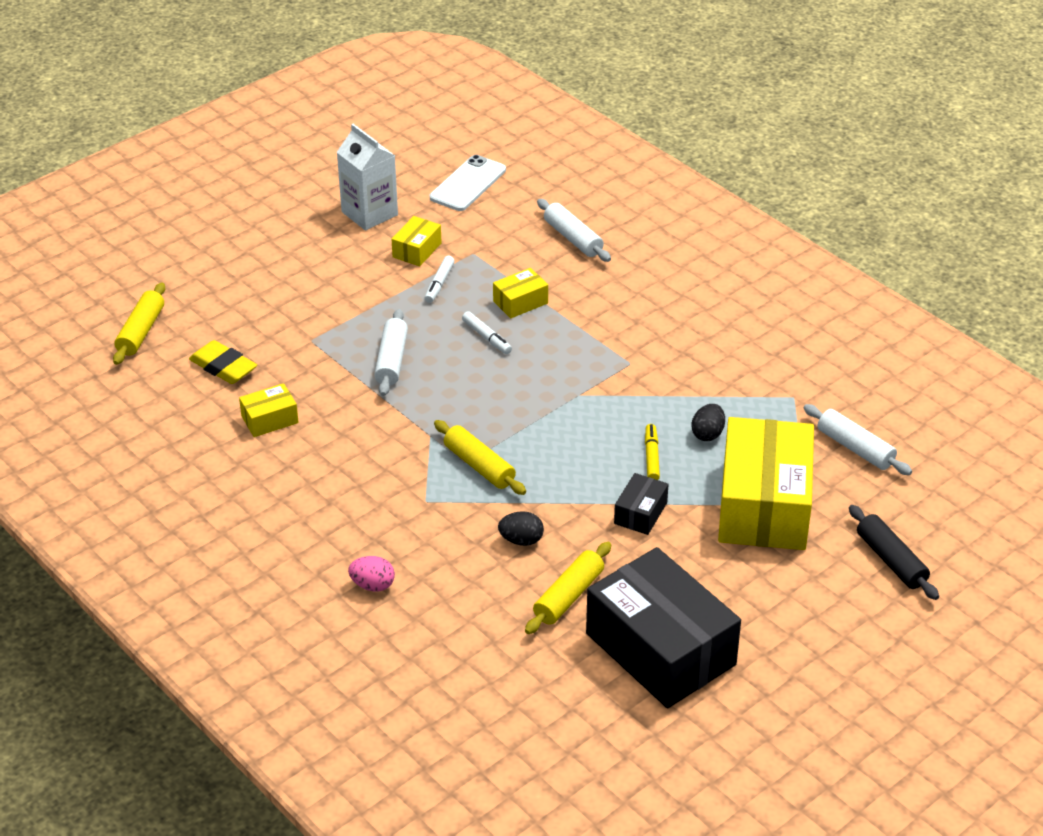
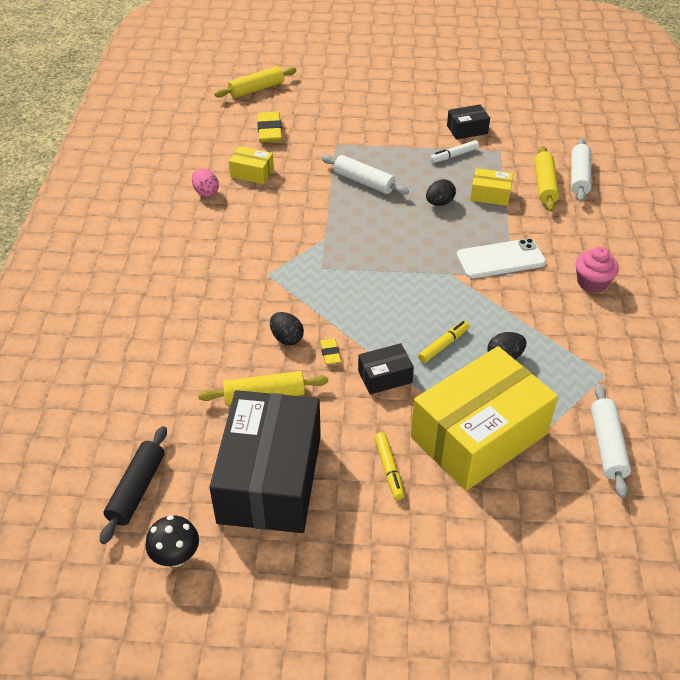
camera: 45 degrees right, 5 degrees up
white carton [337,124,398,230] -> none
pink egg [348,556,395,592] -> pink egg moved to [192,168,219,197]
white rolling pin [374,309,408,396] -> white rolling pin turned 75 degrees clockwise [321,155,409,195]
yellow box [392,216,442,266] -> black box [447,105,490,140]
white phone [430,155,506,211] -> white phone moved to [456,238,546,278]
yellow rolling pin [434,420,526,495] -> yellow rolling pin moved to [534,146,559,212]
white marker [462,311,512,354] -> black egg [426,179,456,206]
black rolling pin [849,505,939,600] -> black rolling pin moved to [100,426,167,544]
none -> black mushroom [146,515,199,567]
none -> yellow eraser [320,338,341,364]
none -> yellow marker [375,433,404,500]
none -> pink cupcake [575,247,619,293]

